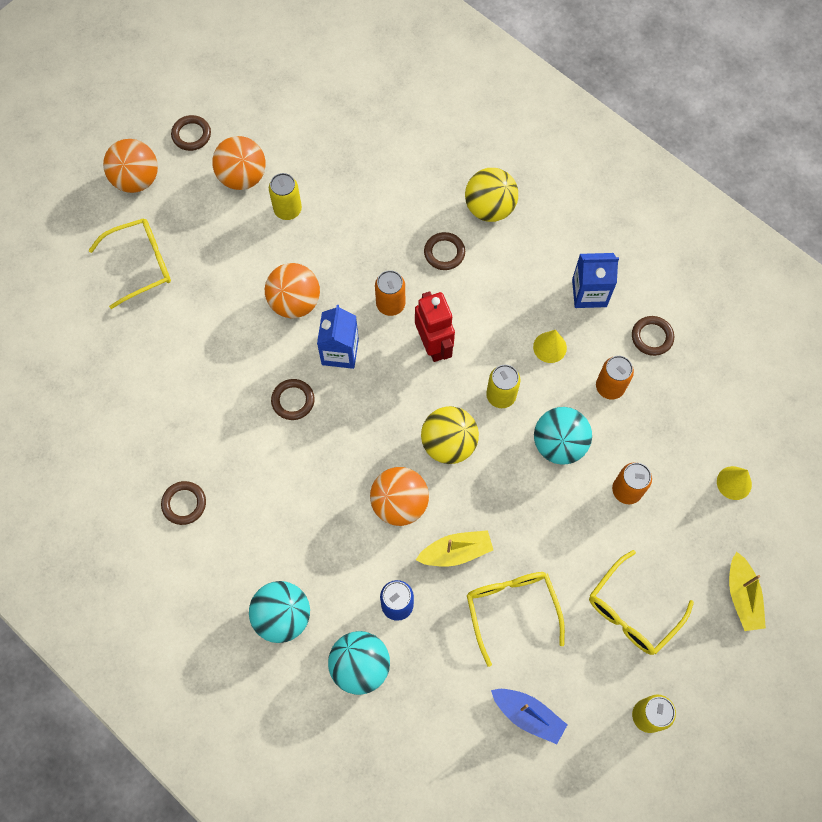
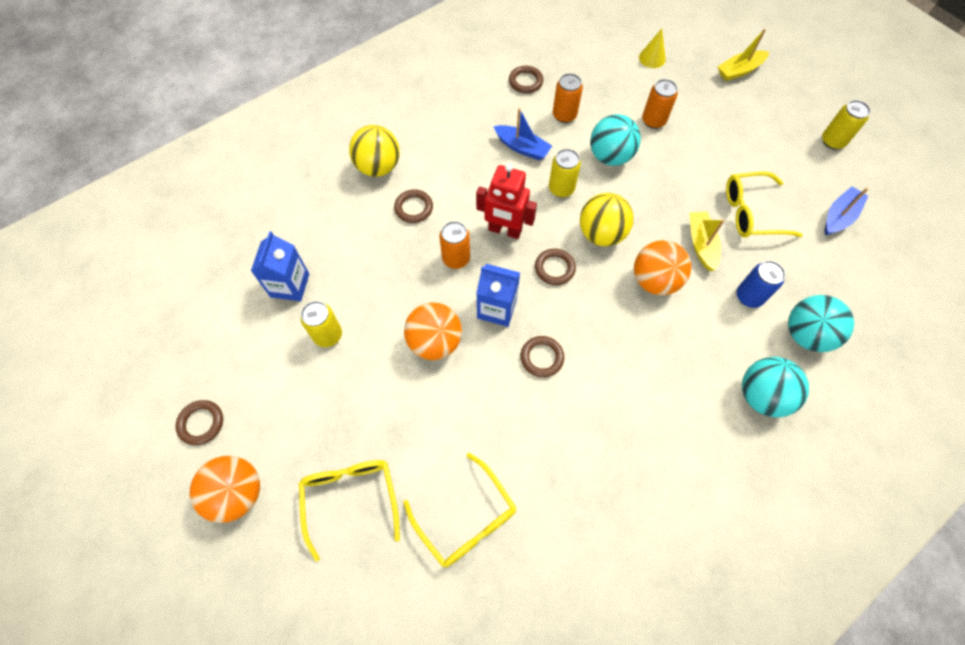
camera: 80 degrees left, 5 degrees down
brown ring [161,481,206,525] -> brown ring moved to [535,249,576,285]
orange ball [212,136,266,190] -> none
red robot [415,291,455,362] -> red robot turned 150 degrees counterclockwise [476,163,537,239]
yellow cone [533,330,567,363] -> blue boat [493,108,552,160]
blue carton [572,253,619,308] -> blue carton moved to [251,231,309,301]
yellow glasses [589,550,694,655] -> yellow glasses moved to [404,453,516,567]
yellow boat [729,552,766,631] -> yellow boat turned 150 degrees clockwise [718,29,769,81]

